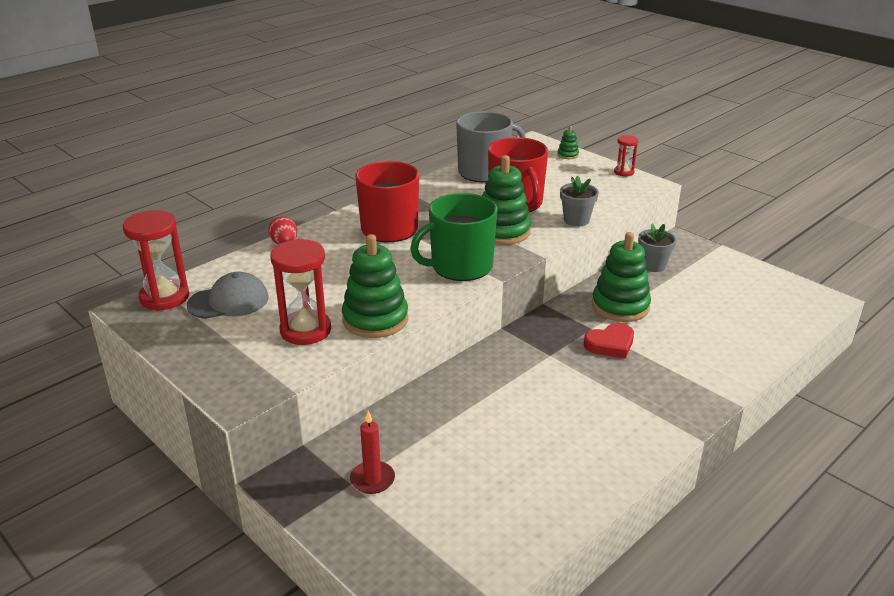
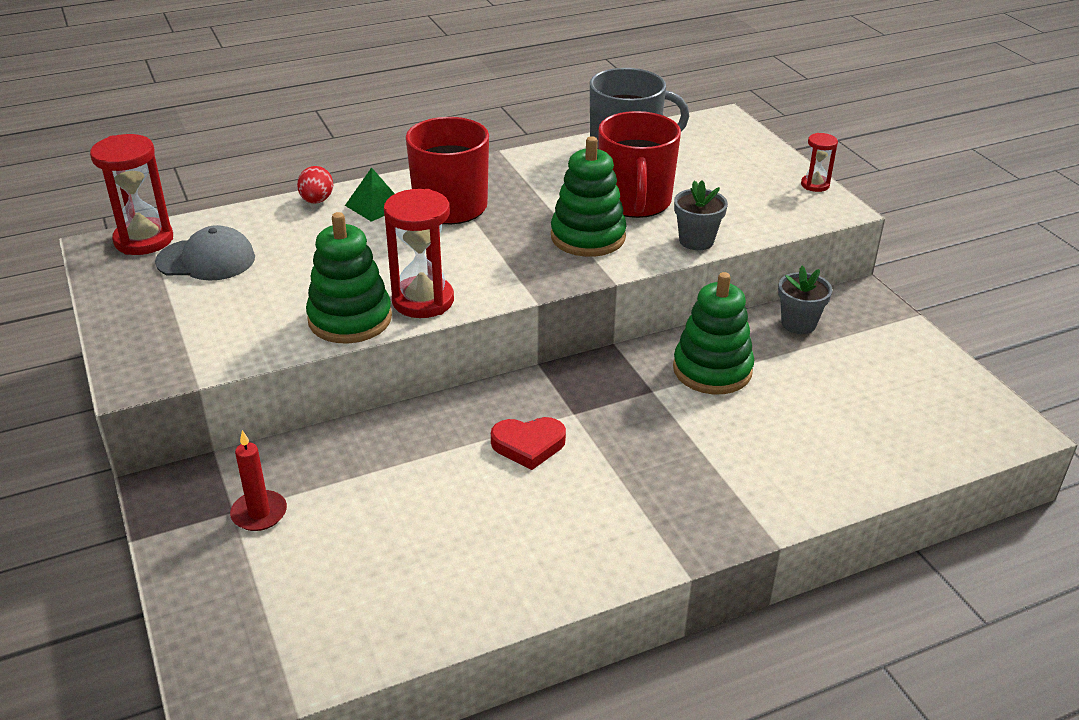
camera: 20 degrees right, 5 degrees up
red hourglass [270,239,331,345] -> red hourglass moved to [384,189,454,318]
green mug [410,193,498,281] -> none
green stacking toy [557,126,579,159] -> none
red heart [584,323,634,358] -> red heart moved to [491,417,566,470]
none -> green pyramid [345,167,395,222]

